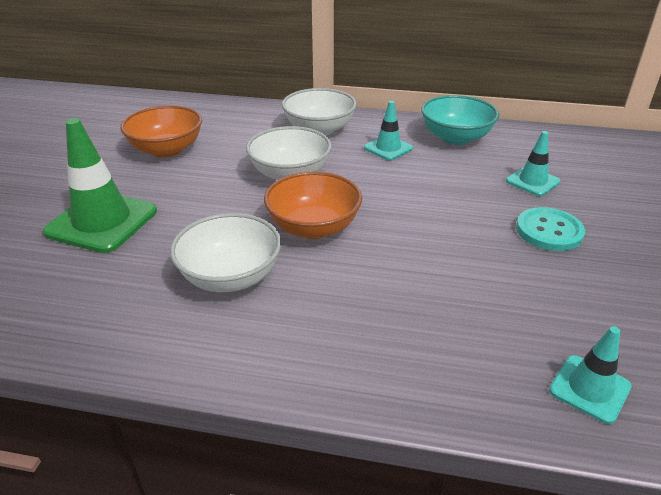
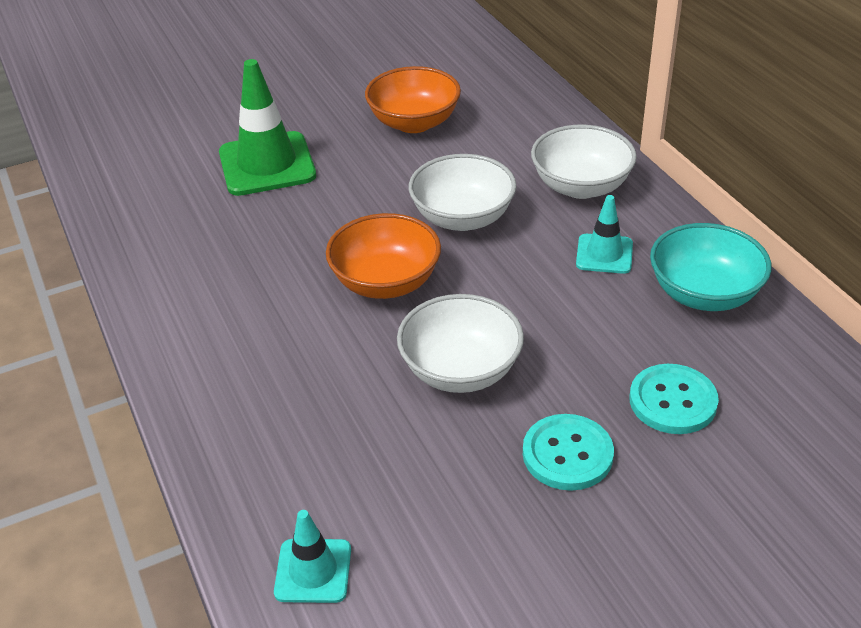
camera: 55 degrees right, 5 degrees up
white bowl [170,213,281,292] -> white bowl moved to [397,294,524,393]
turquoise traffic cone [506,131,561,196] -> turquoise button [629,364,719,434]

